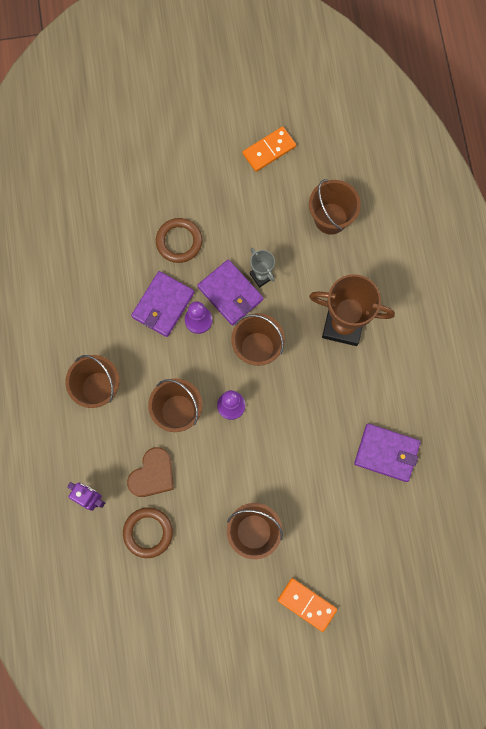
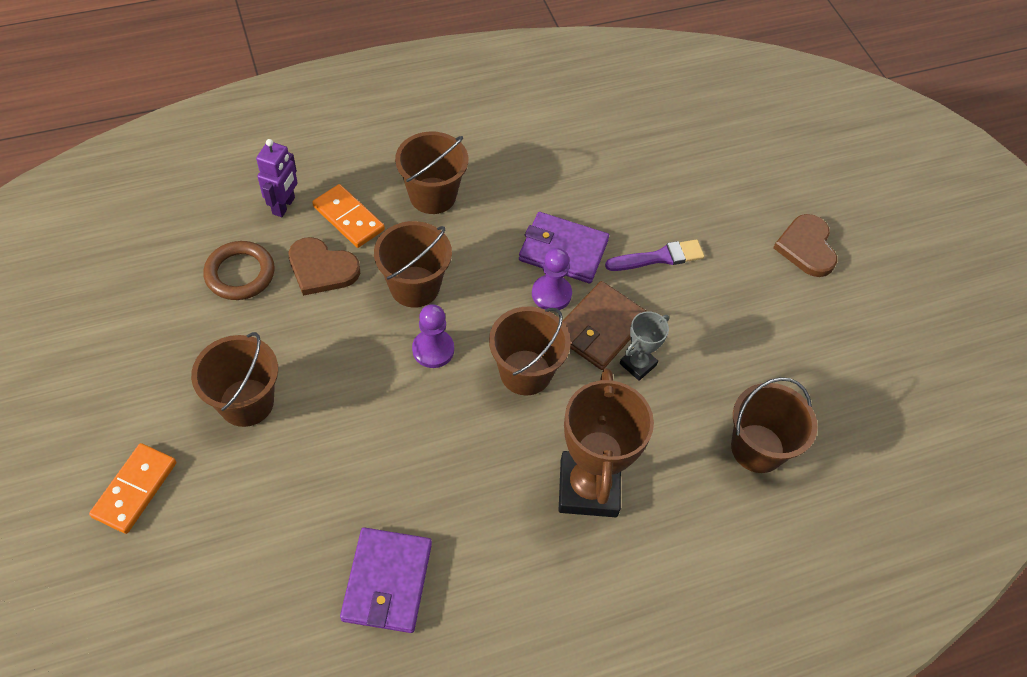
camera: 75 degrees right, 20 degrees down
brown ring [156,218,202,263] -> purple brush [605,239,705,271]
purple wallet [197,259,263,326] -> brown wallet [562,281,646,370]
orange domino [243,127,296,172] -> orange domino moved to [312,184,385,248]
none -> brown heart [773,214,837,277]

